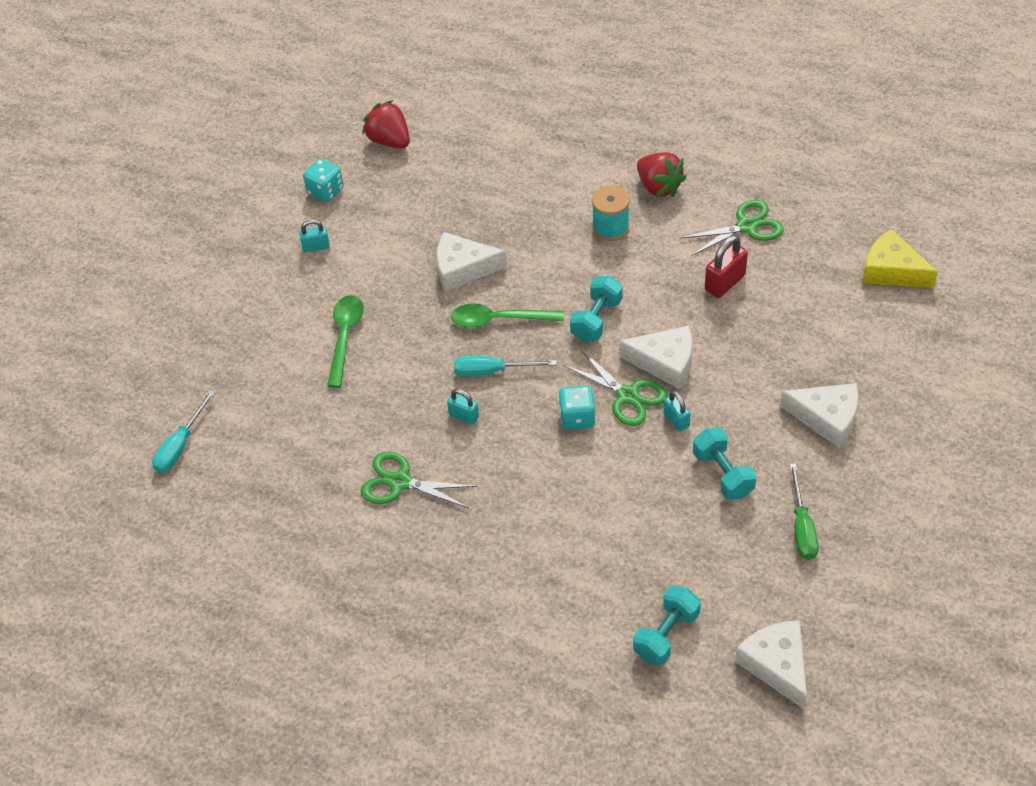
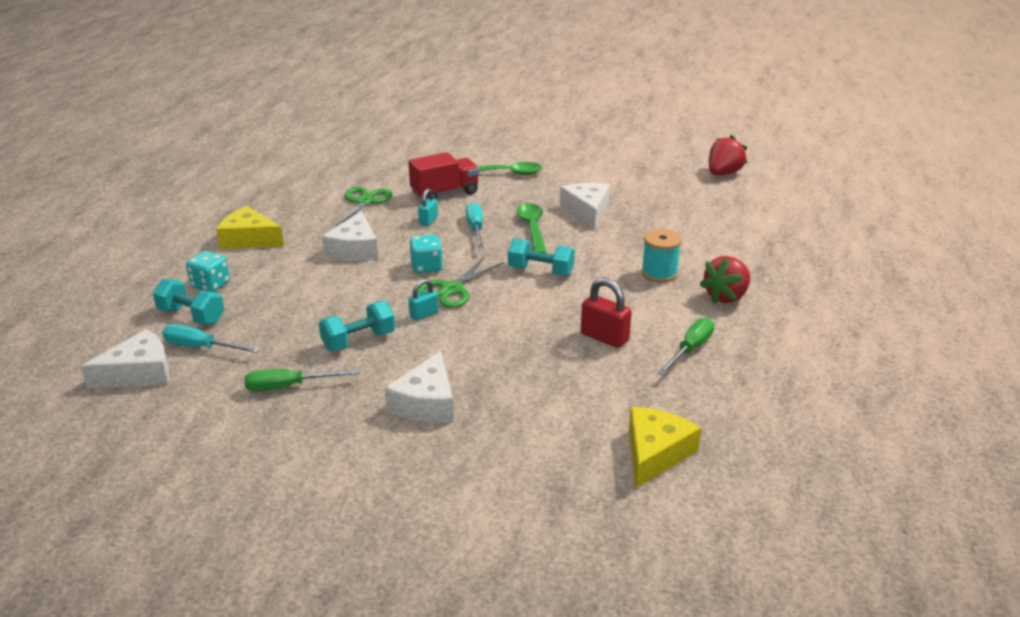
camera: 80 degrees right, 20 degrees down
turquoise screwdriver [152,390,215,473] -> turquoise screwdriver moved to [162,324,260,353]
turquoise padlock [299,219,330,252] -> none
turquoise dice [303,159,344,202] -> turquoise dice moved to [186,251,230,292]
white cheese [619,325,692,389] -> white cheese moved to [322,211,378,261]
green scissors [680,200,784,256] -> green screwdriver [658,318,714,375]
none -> yellow cheese [216,206,284,249]
none -> red truck [408,152,479,199]

